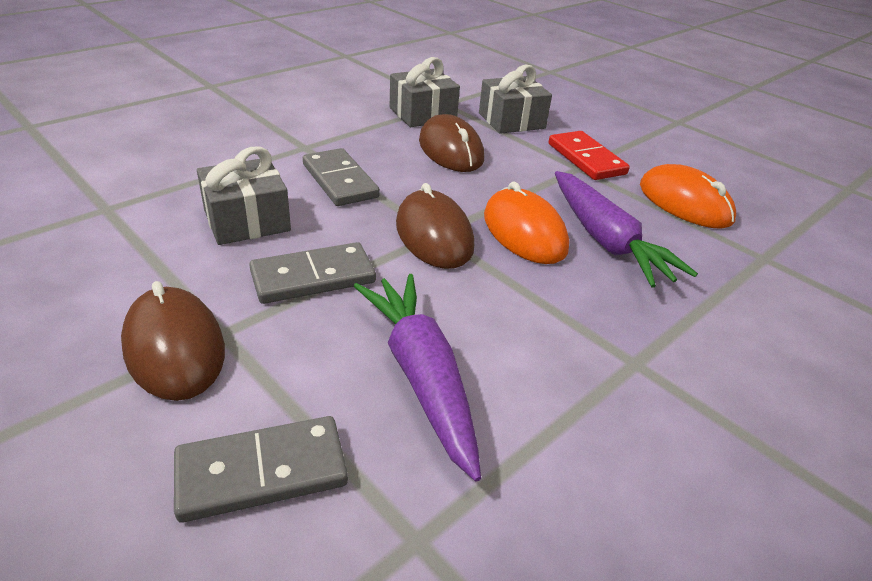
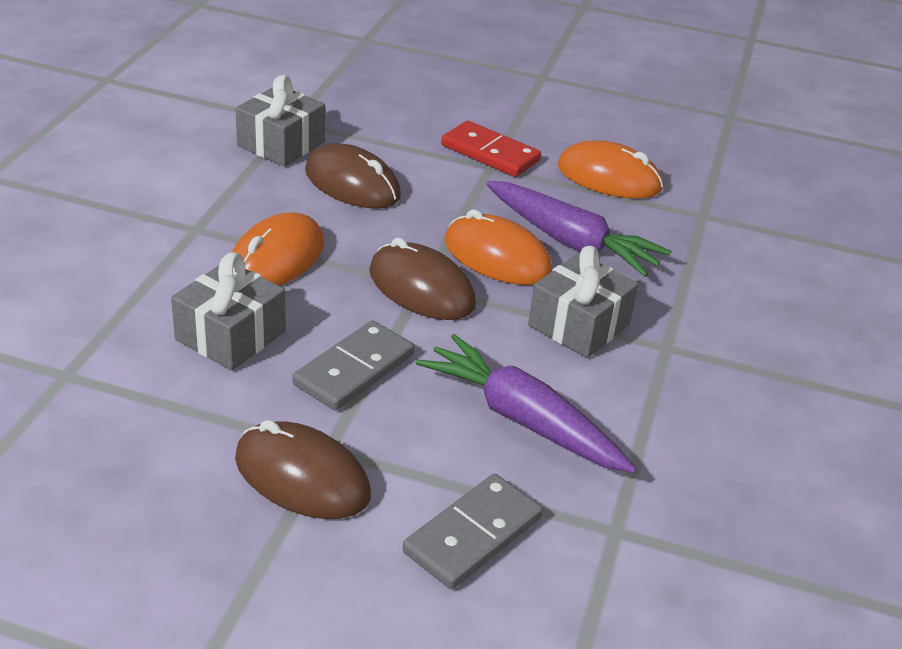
camera: 30 degrees left, 0 degrees up
grey domino [303,148,380,206] -> orange mouse [232,212,324,286]
grey gift [479,65,552,134] -> grey gift moved to [528,246,638,358]

